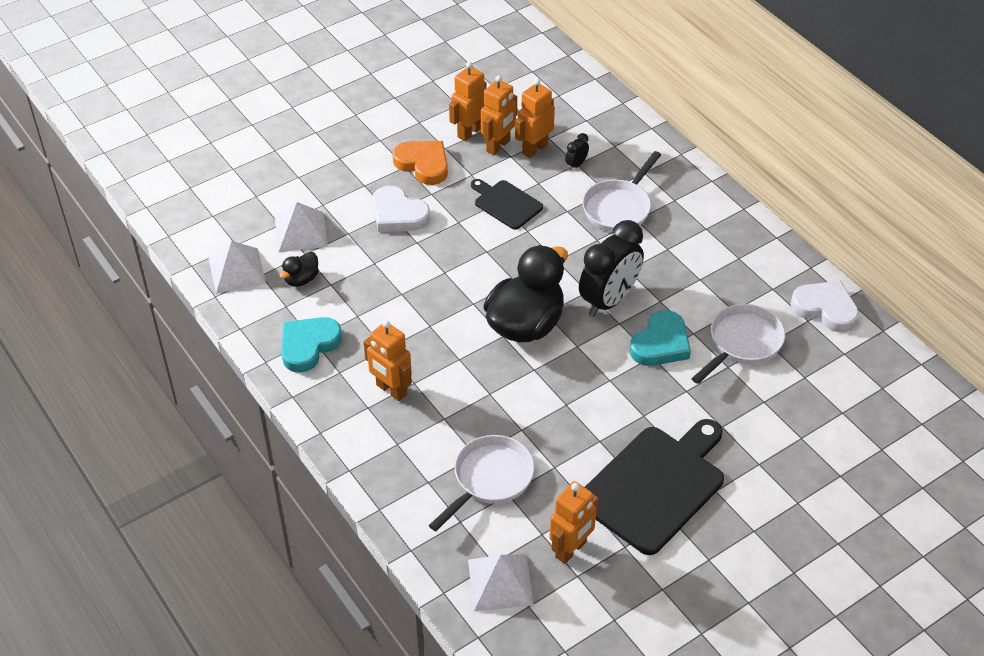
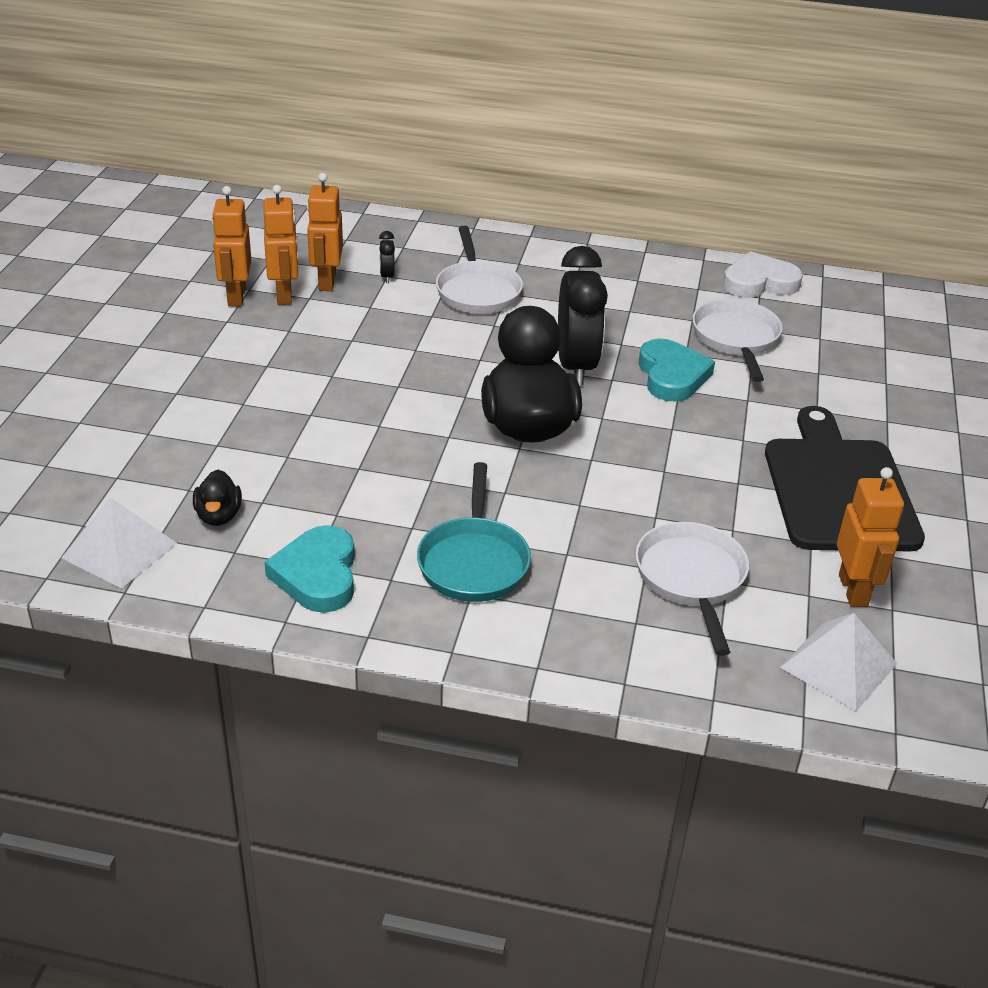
camera: 45 degrees left, 10 degrees down
white pyramid [275,202,328,253] -> none
orange robot [364,320,412,401] -> turquoise pan [417,462,531,602]
white heart [372,186,430,232] -> none
orange heart [393,141,448,185] -> none
black cutting board [471,179,543,230] -> none

